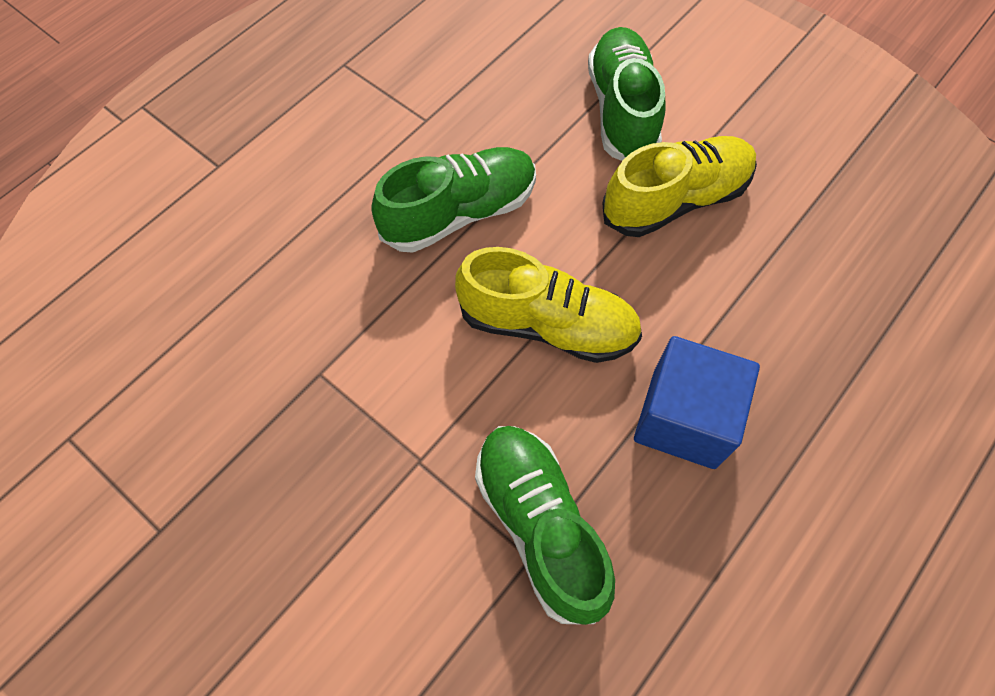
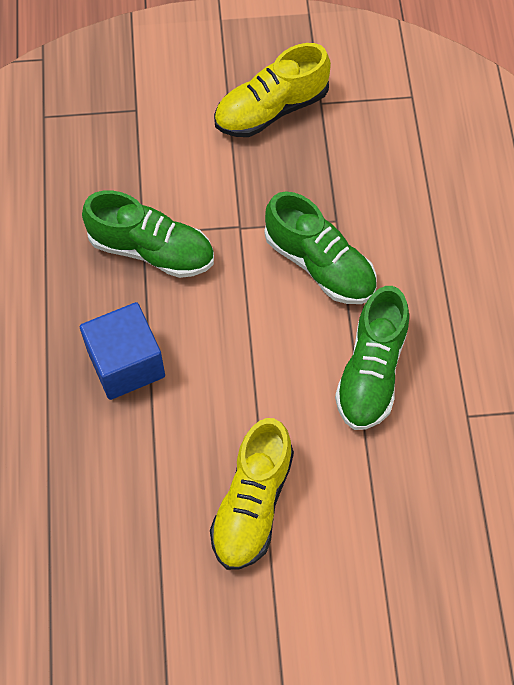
camera: 135 degrees right, 0 degrees up
yellow shoe [455,247,642,363] -> yellow shoe moved to [214,43,331,137]
green shoe [588,27,666,161] -> green shoe moved to [264,191,376,304]

